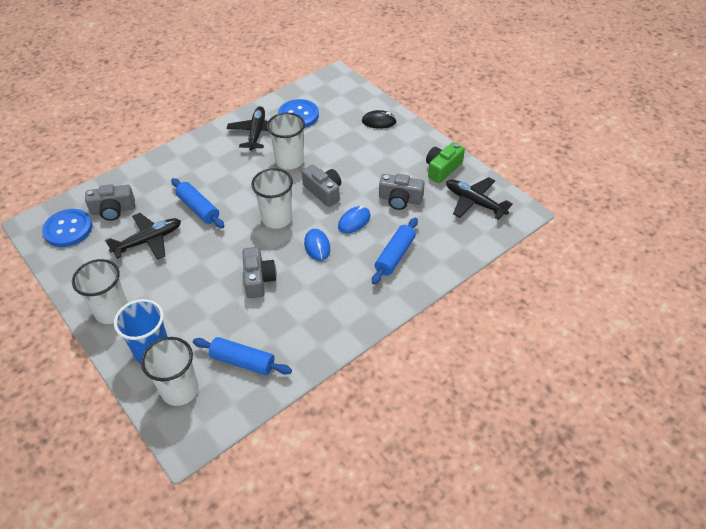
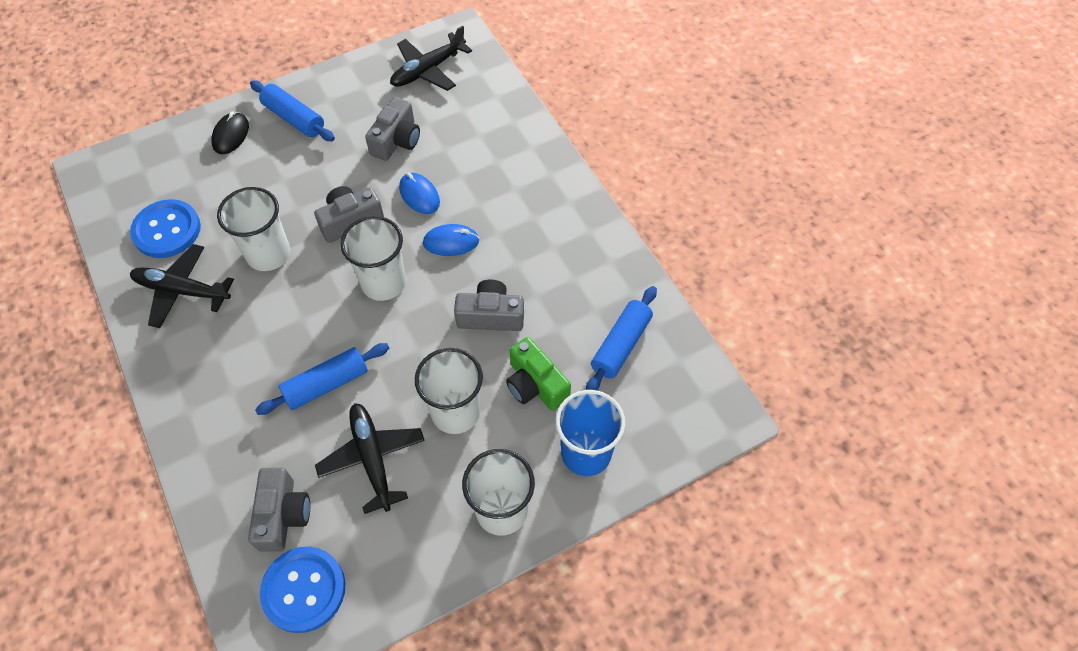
camera: 80 degrees left, 10 degrees up
white cup [141,337,199,406] -> white cup moved to [415,348,483,434]
blue rolling pin [372,218,418,285] -> blue rolling pin moved to [250,80,335,141]
green camera [426,142,465,183] -> green camera moved to [506,337,571,411]

